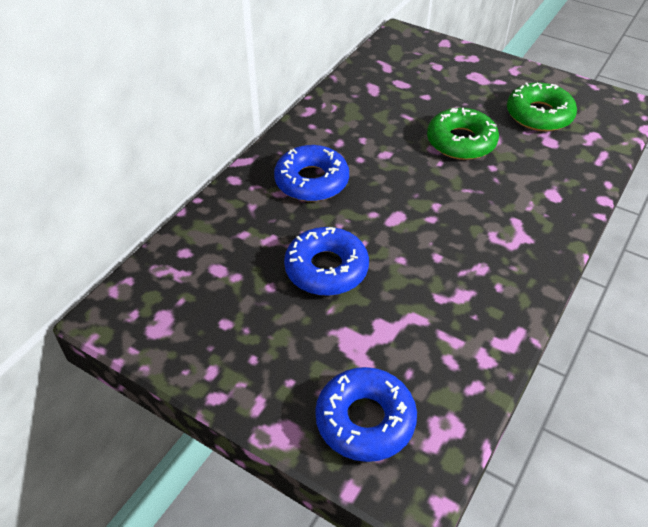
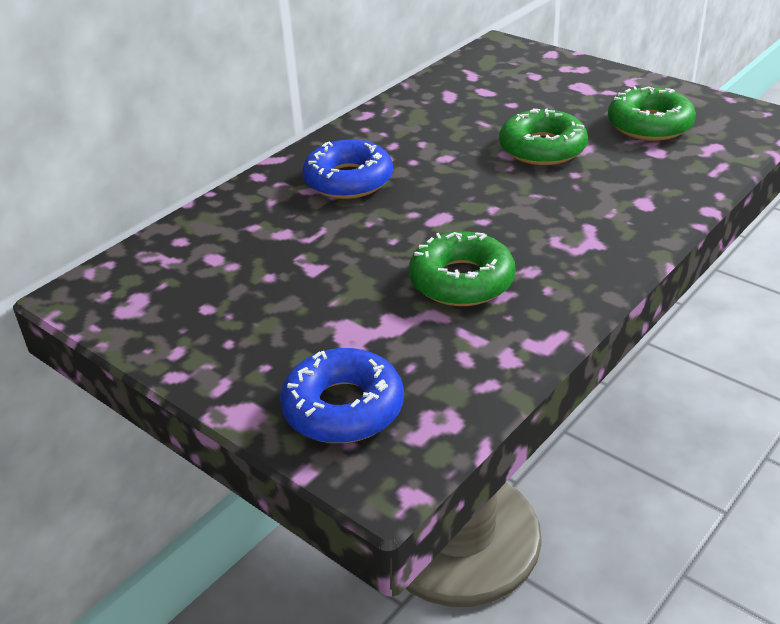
camera: 10 degrees right, 10 degrees down
blue donut [284,227,369,296] -> none
none -> green donut [409,231,516,306]

